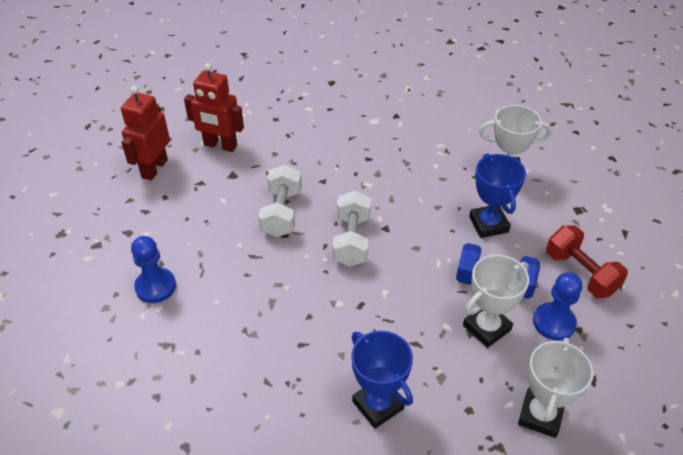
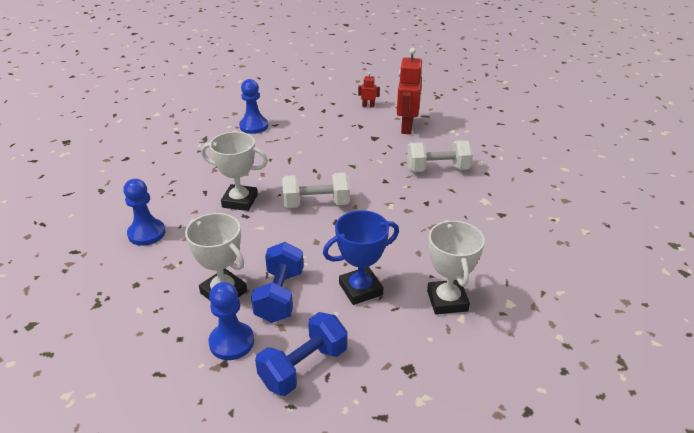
camera: 80 degrees right, 10 degrees down
red robot [121,86,170,180] -> red robot [358,72,380,108], size x0.47
white dumbbell [259,165,302,237] -> white dumbbell moved to [407,140,473,172]
blue trophy [351,331,413,429] -> blue pawn [123,179,166,246]
white trophy [518,338,593,438] -> white trophy moved to [201,132,268,211]
red dumbbell [546,226,628,298] -> blue dumbbell [255,312,347,396]

